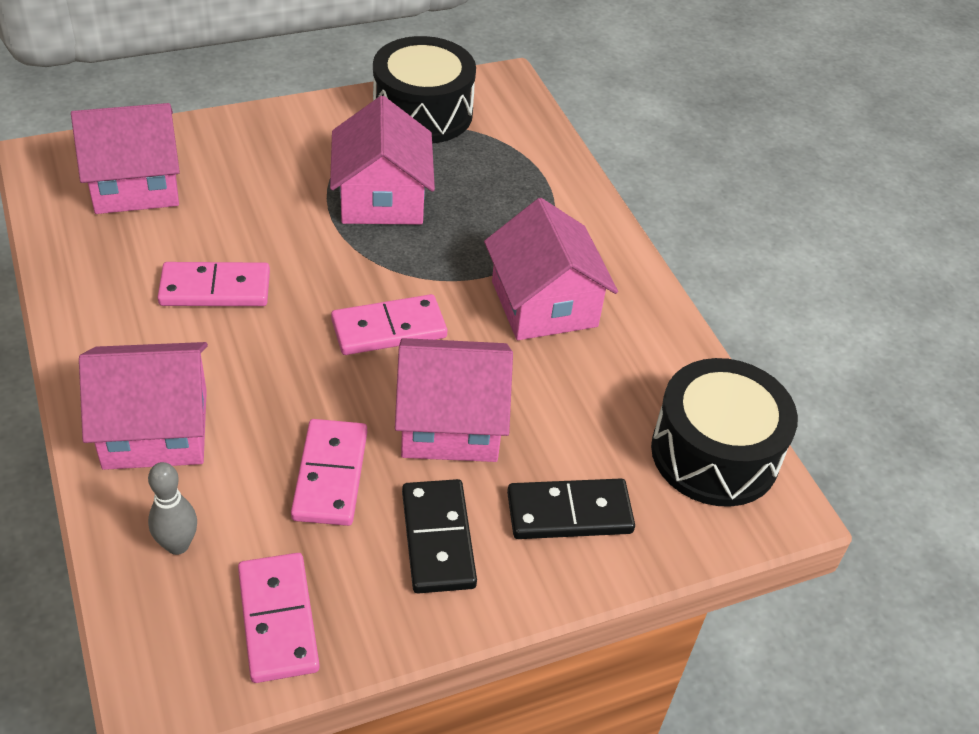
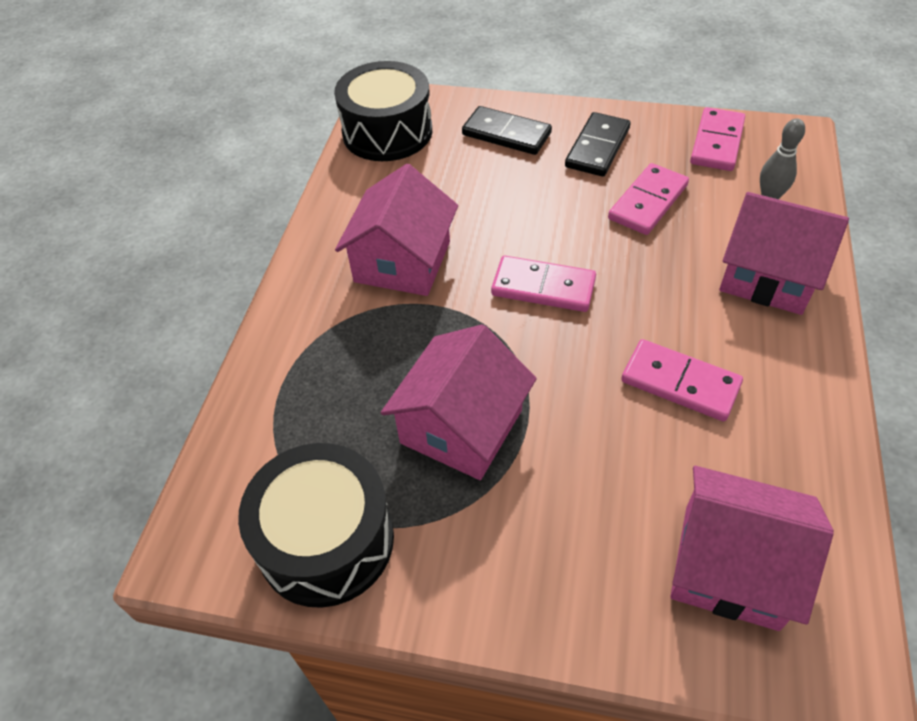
camera: 140 degrees left, 5 degrees up
pink house [395,338,513,462] -> none

